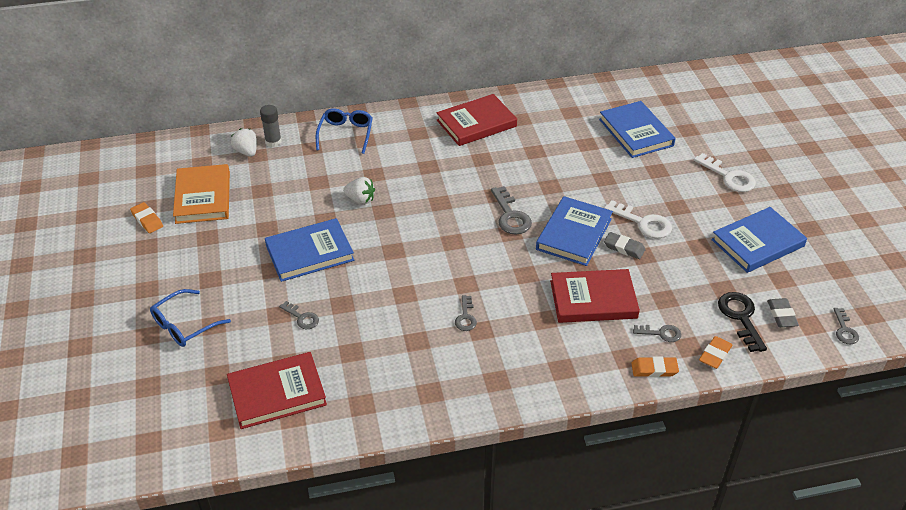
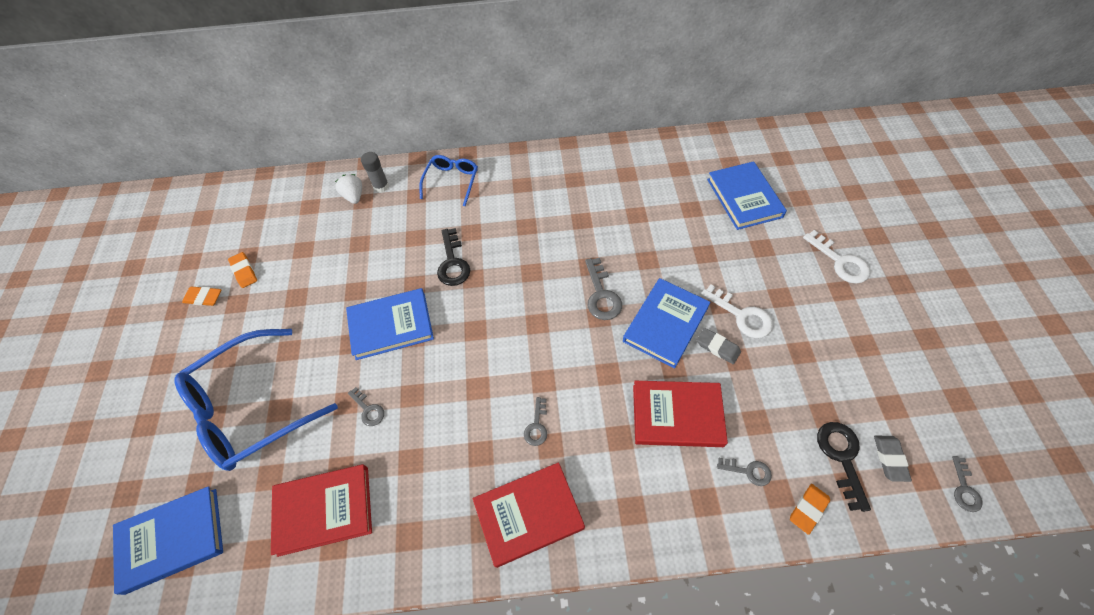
camera: 10 degrees right, 15 degrees up
blue glasses [150,289,231,347] -> blue glasses [174,329,338,471], size x1.91
orange book [173,164,230,224] -> none
white strawberry [343,177,375,205] -> black key [437,228,470,286]
red book [437,94,517,146] -> red book moved to [473,462,585,568]
orange eraser [631,356,679,377] -> orange eraser moved to [182,287,221,306]
blue book [711,207,807,273] -> blue book moved to [113,486,223,595]

